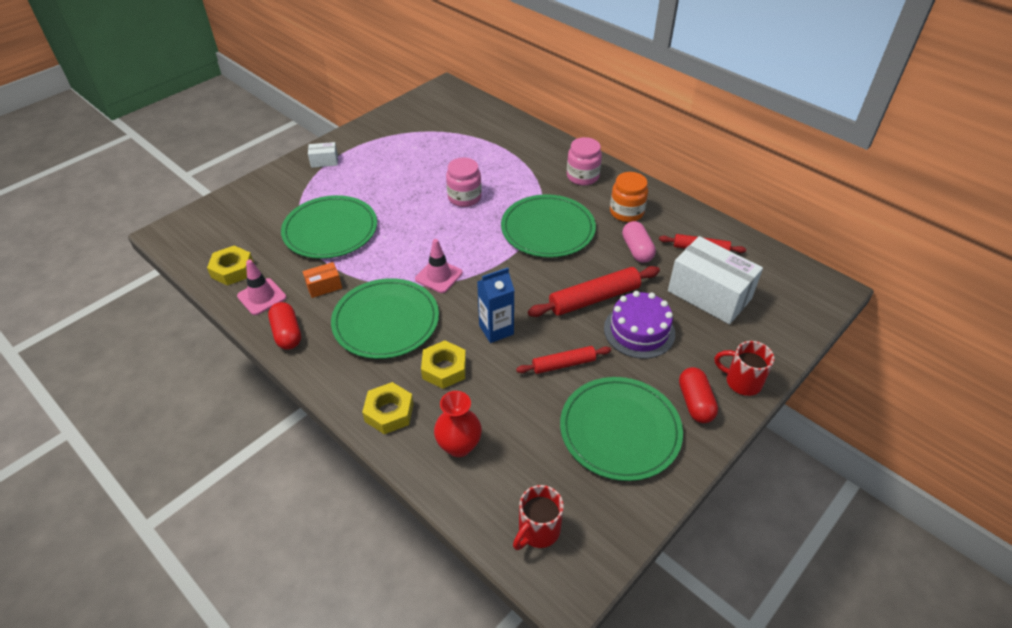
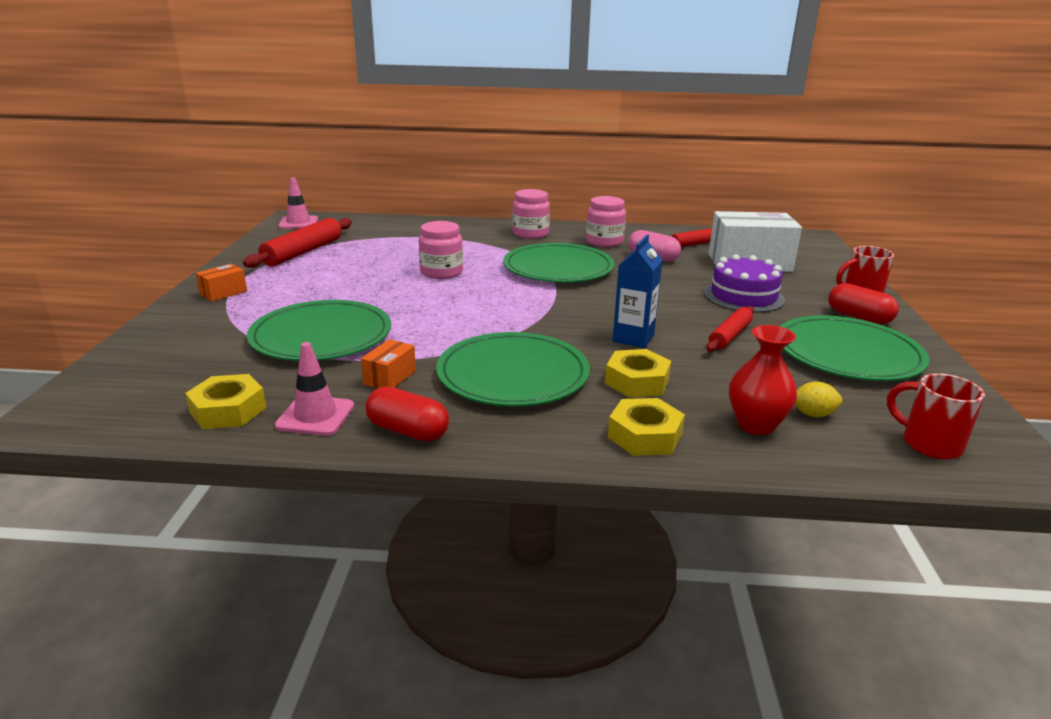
camera: 40 degrees left, 20 degrees down
white box [308,142,338,168] -> orange box [196,264,247,301]
pink traffic cone [415,239,463,293] -> pink traffic cone moved to [278,177,318,229]
red mug [513,485,564,550] -> red mug turned 135 degrees clockwise [887,373,985,460]
red rolling pin [528,266,660,317] -> red rolling pin moved to [243,218,352,268]
orange jar [610,172,648,222] -> pink jar [586,196,626,247]
none -> yellow lemon [795,381,843,417]

